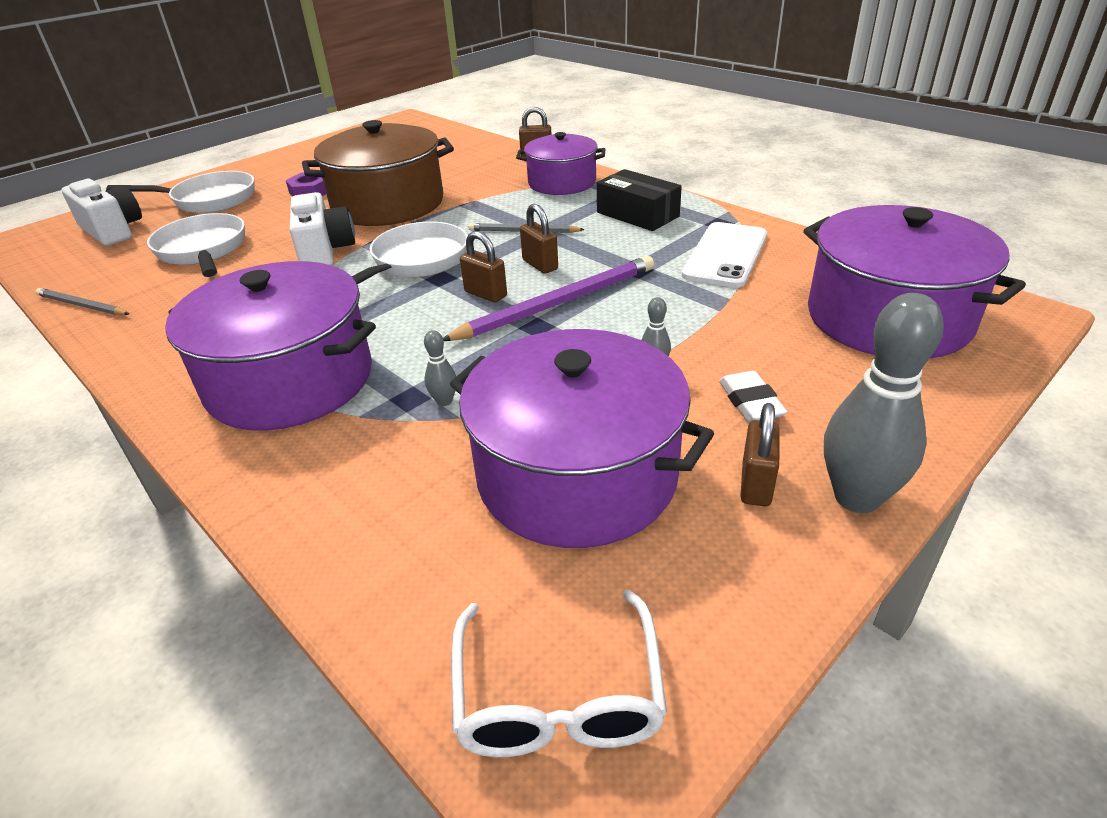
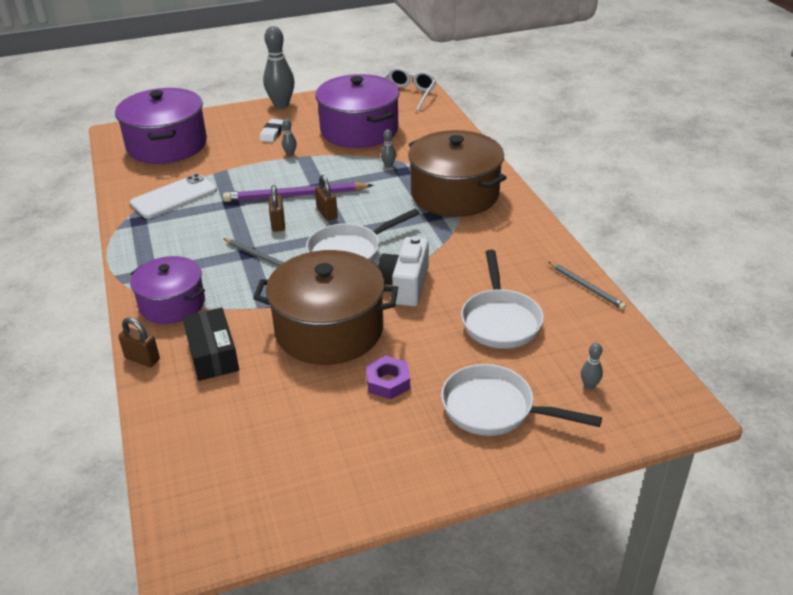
camera: 155 degrees left, 0 degrees up
white camera [61,179,142,246] -> grey bowling pin [581,343,603,390]
purple pot [165,261,376,431] -> brown pot [408,130,507,217]
black box [597,169,682,231] -> black box moved to [183,307,239,381]
brown padlock [740,403,780,507] -> none

